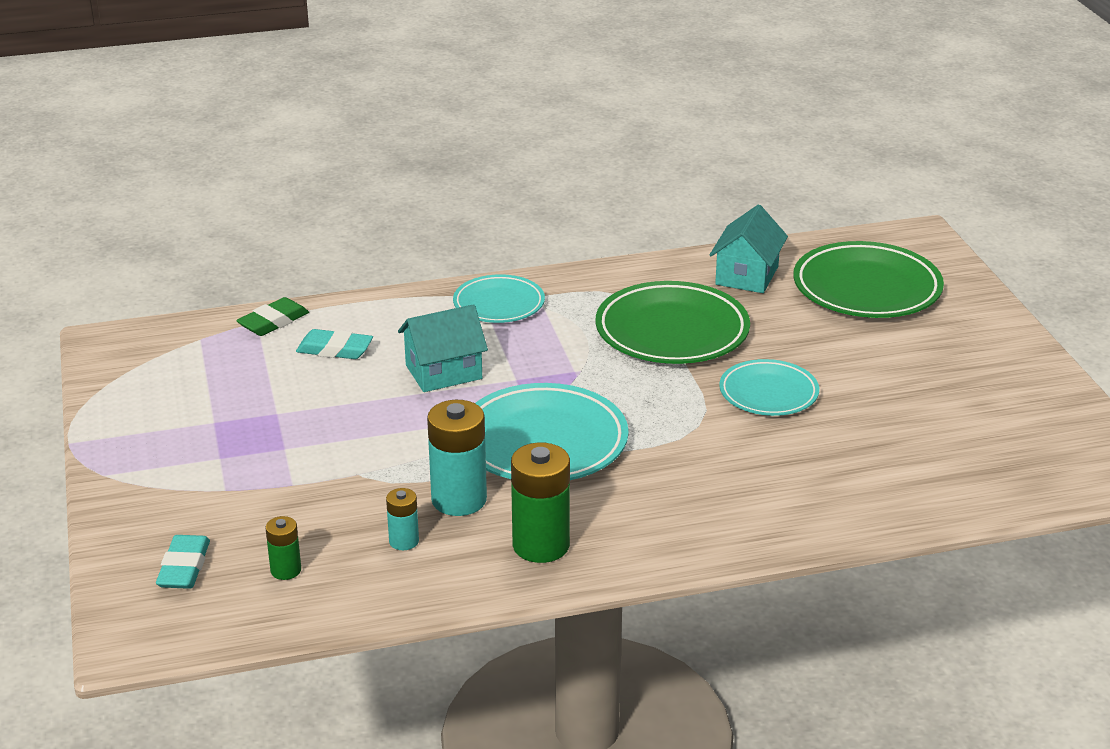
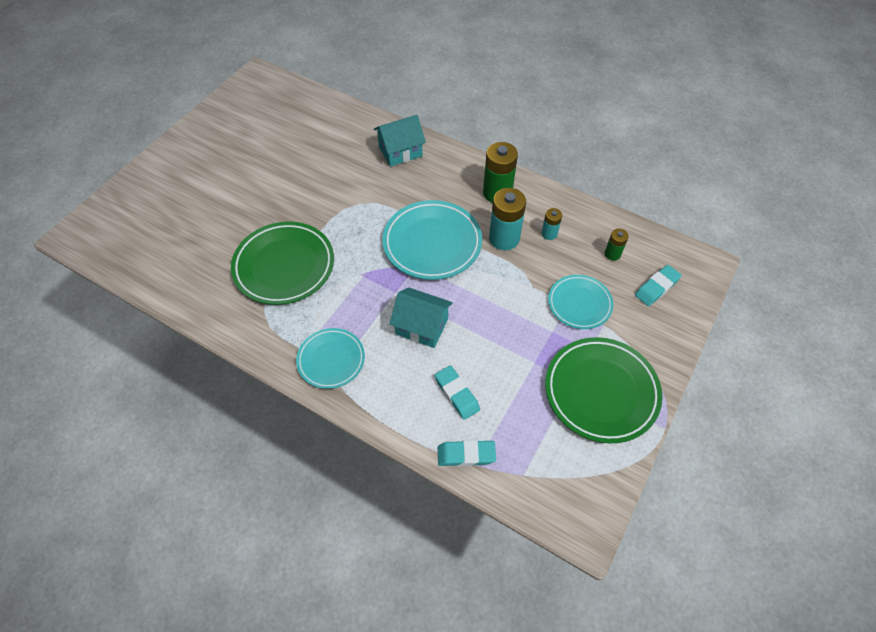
camera: 135 degrees left, 25 degrees up
green eraser [236,297,309,336] -> turquoise eraser [438,440,496,467]
turquoise house [710,205,788,293] -> turquoise house moved to [374,115,426,167]
turquoise plate [719,359,819,416] -> turquoise plate moved to [548,275,613,329]
green plate [793,241,944,318] -> green plate moved to [545,337,662,443]

